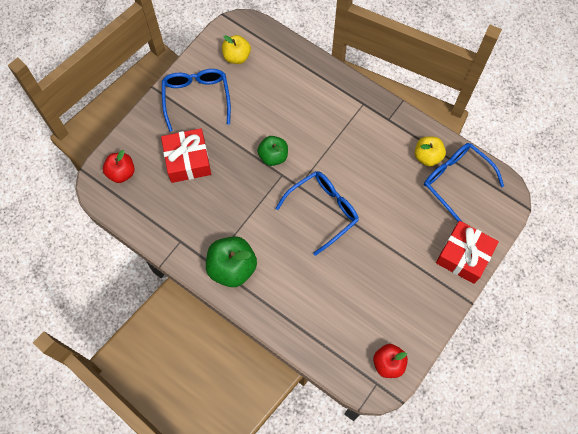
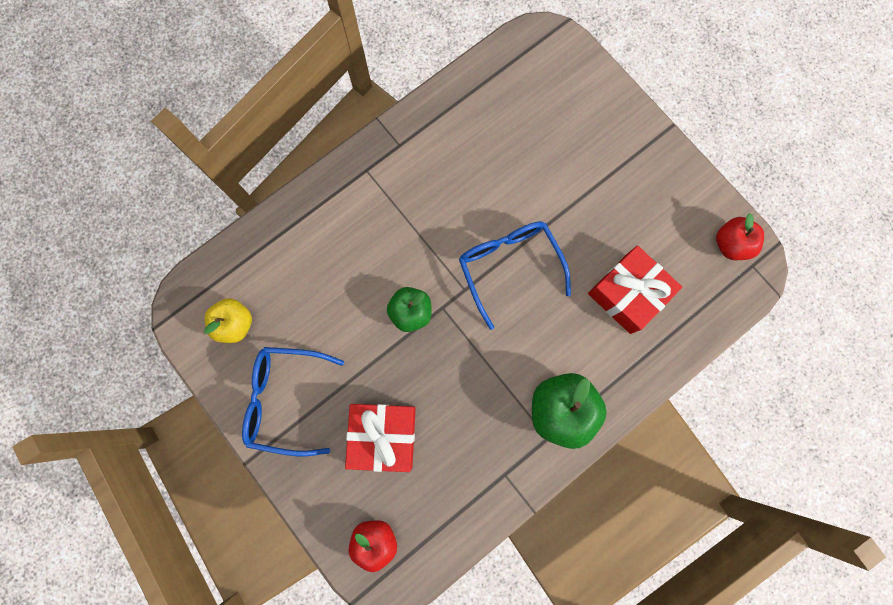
camera: 75 degrees left, 10 degrees up
yellow apple [415,136,446,166] -> none
blue glasses [424,143,504,222] -> none
red gift [436,221,499,284] -> red gift moved to [588,245,682,334]

